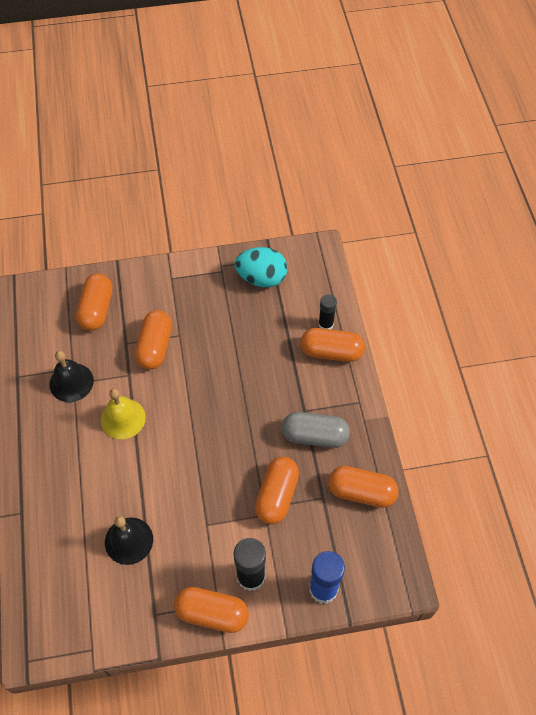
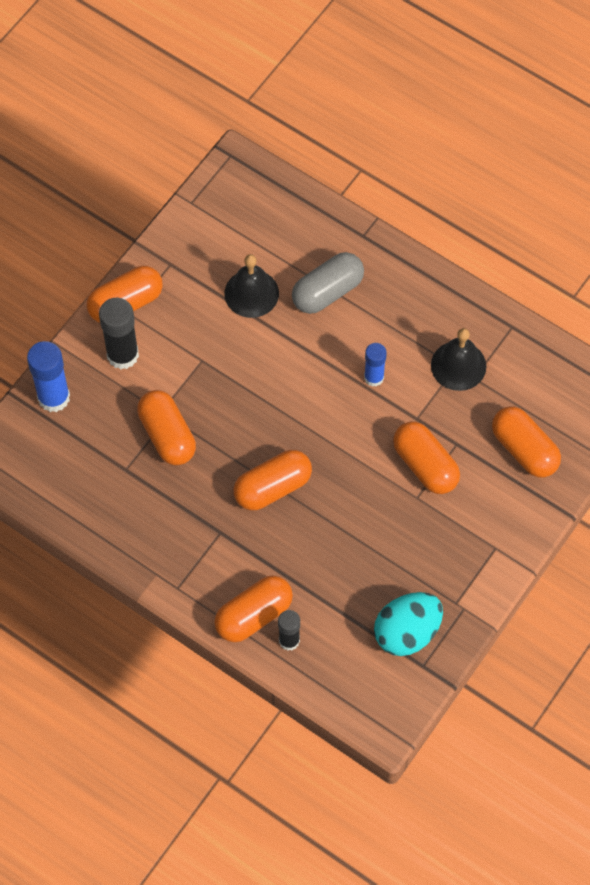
camera: 135 degrees right, 5 degrees up
yellow bell [101,388,146,439] -> blue glue stick [364,343,387,387]
grey capsule [282,412,350,448] -> grey capsule moved to [292,252,364,314]
orange capsule [328,466,399,508] -> orange capsule moved to [233,450,312,510]

